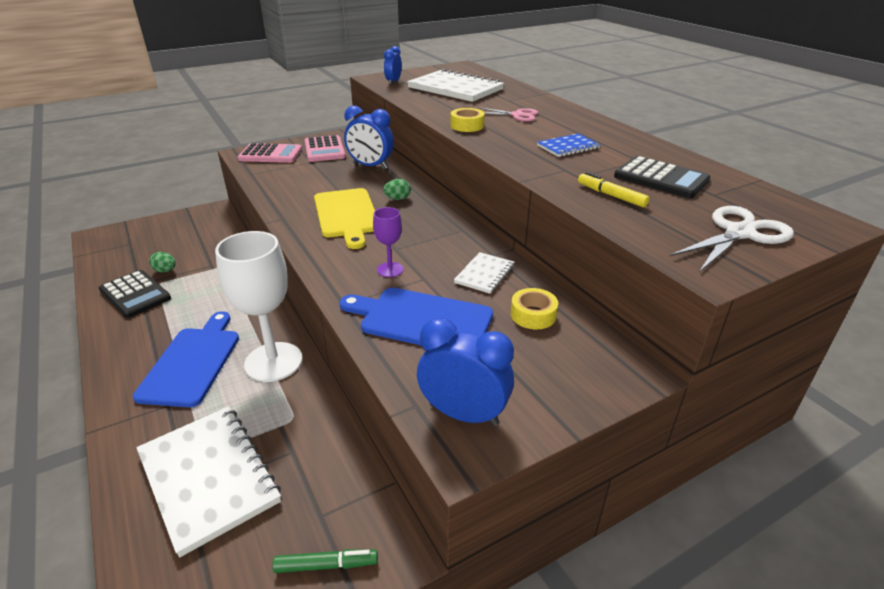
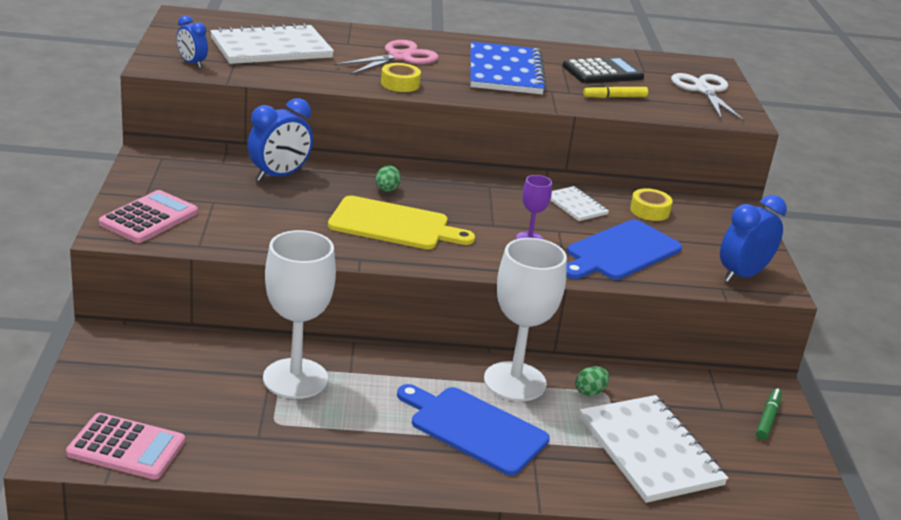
camera: 65 degrees left, 5 degrees down
black calculator [99,270,171,318] -> none
white notebook [136,406,281,557] -> white notebook turned 75 degrees clockwise [580,395,728,503]
green egg [149,252,176,273] -> green egg moved to [575,366,609,396]
pink calculator [305,135,346,162] -> pink calculator moved to [66,413,185,480]
pink scissors [477,107,538,122] -> pink scissors [334,40,439,75], size x1.51
blue notebook [537,134,601,157] -> blue notebook [471,42,547,94], size x2.00
none -> white goblet [263,230,336,399]

